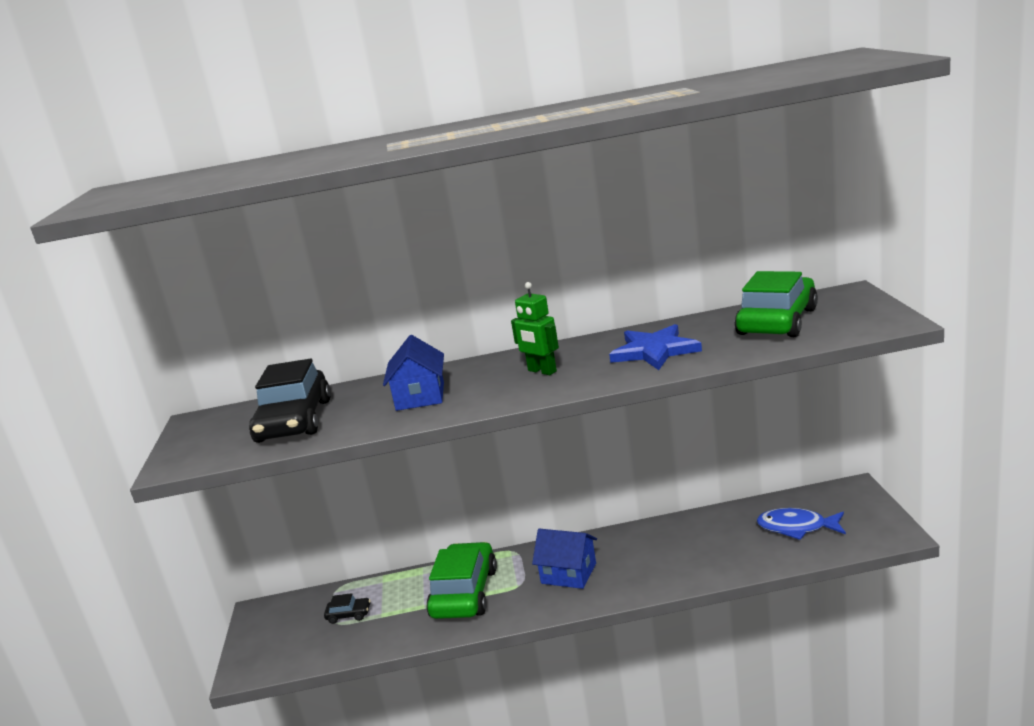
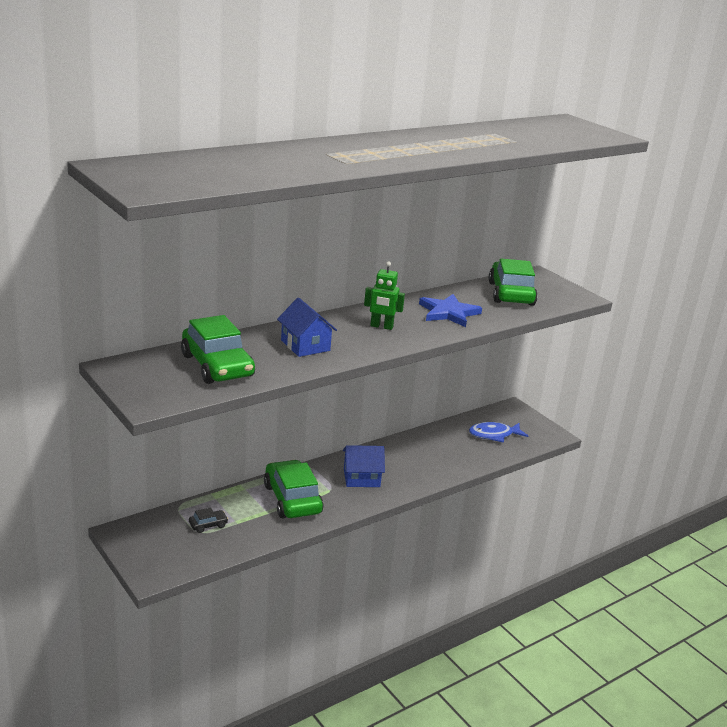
camera: 35 degrees left, 5 degrees up
black car [249,359,331,443] -> green car [181,315,255,384]

